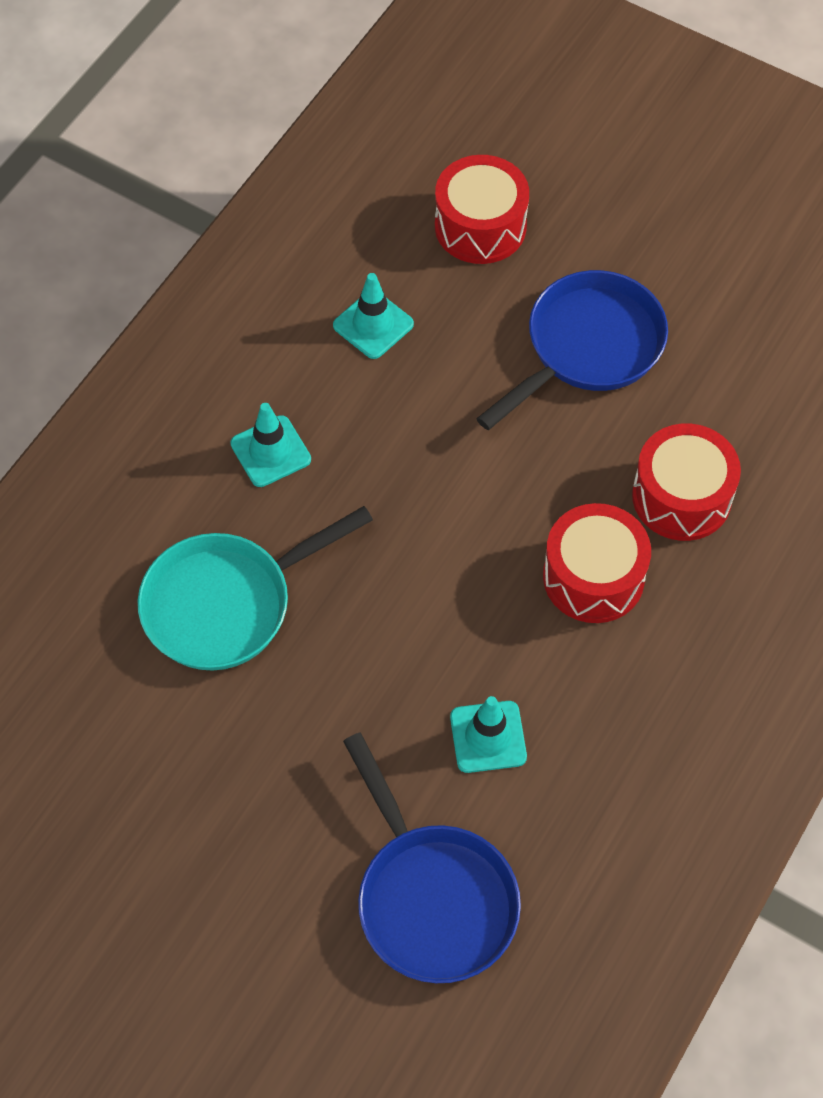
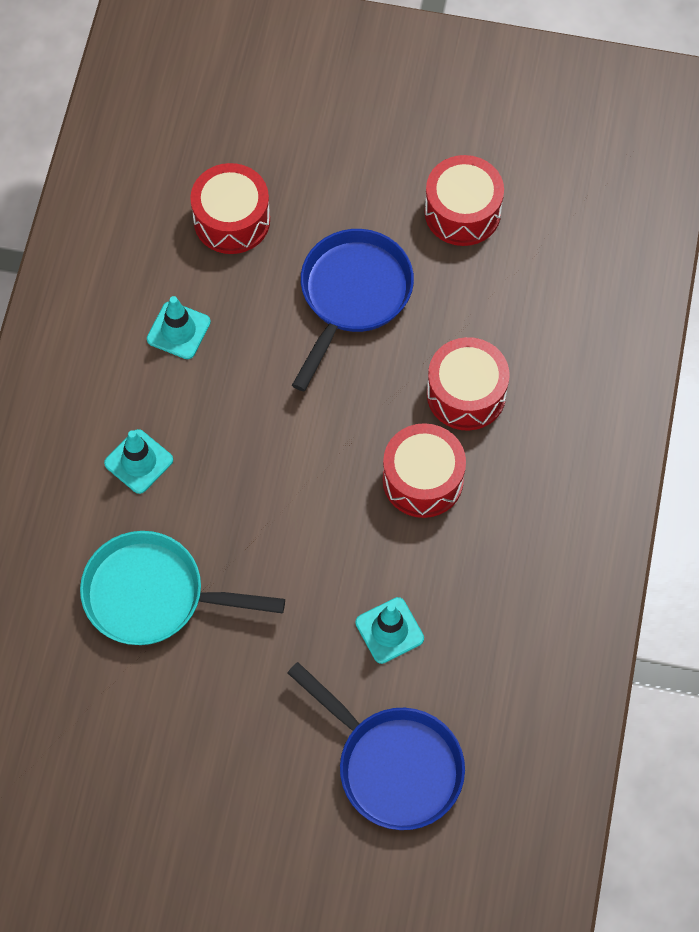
camera: 20 degrees left, 5 degrees up
turquoise pan [138,506,373,671] -> turquoise pan turned 60 degrees clockwise [80,531,285,645]
none -> red drum [424,155,504,246]

